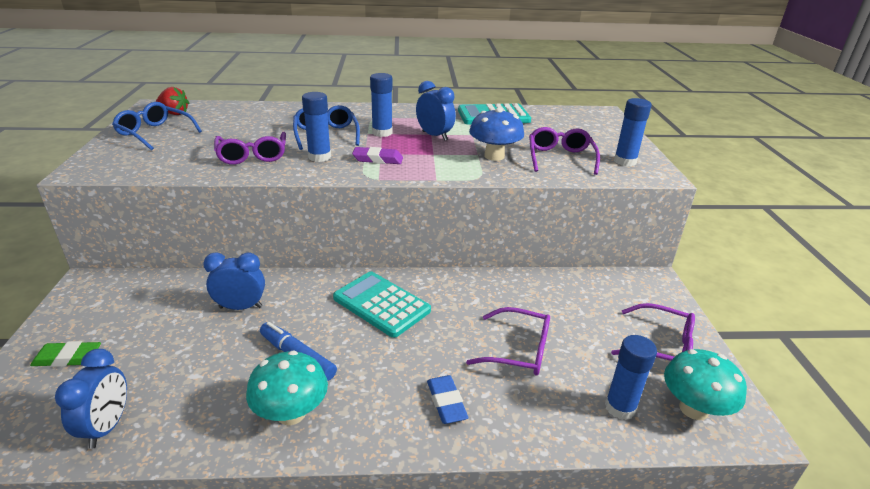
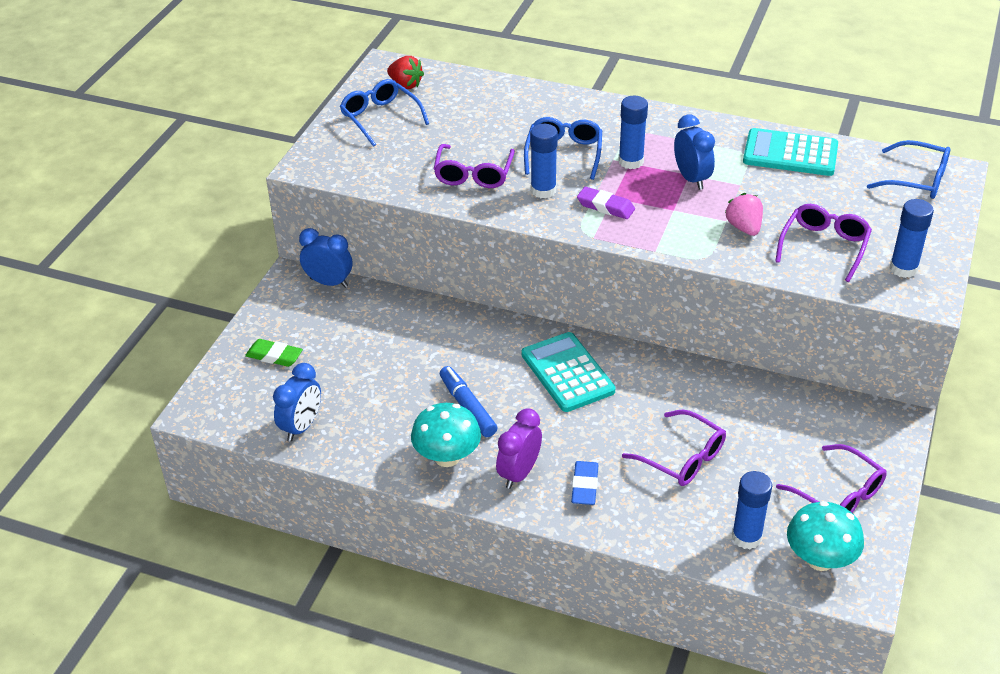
camera: 25 degrees right, 10 degrees up
blue clock [203,252,265,310] -> blue clock moved to [299,228,352,288]
blue mushroom [469,108,524,161] -> pink strawberry [725,193,763,236]
none -> purple clock [496,408,542,489]
none -> blue glasses [867,140,950,199]

